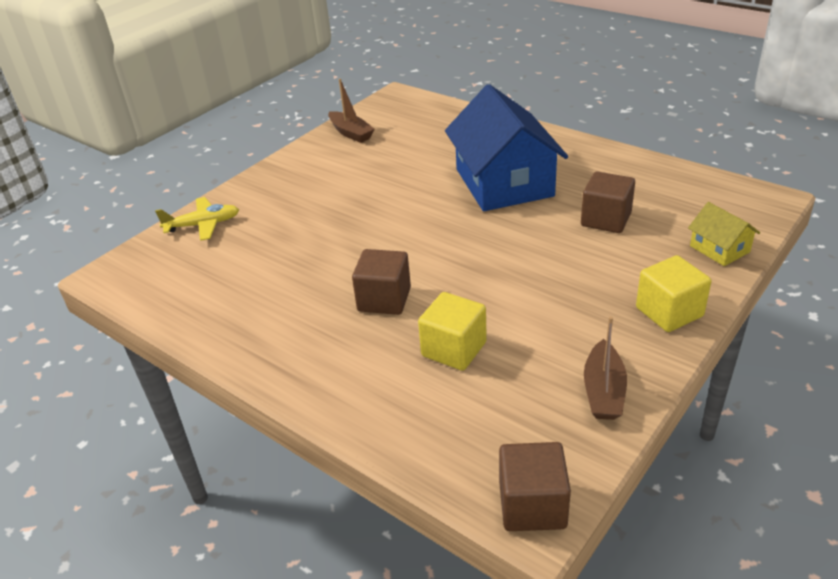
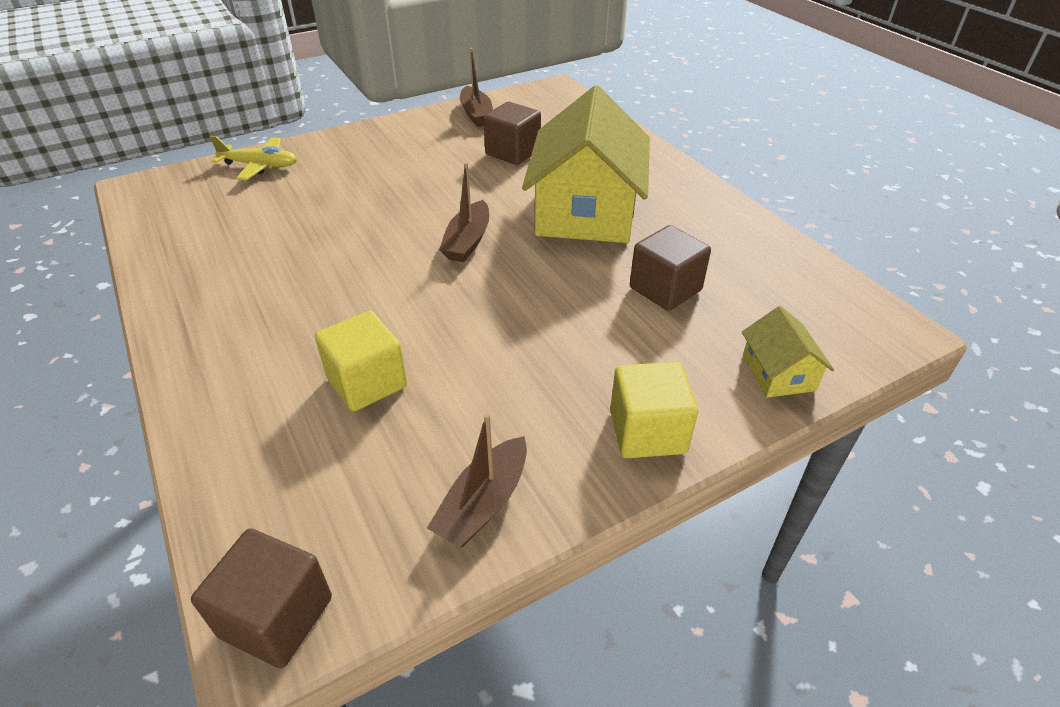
camera: 20 degrees right, 5 degrees up
brown cube [352,249,411,315] -> brown cube moved to [484,102,541,165]
blue house [445,84,568,211] -> yellow house [522,85,650,243]
none -> brown boat [439,163,489,262]

